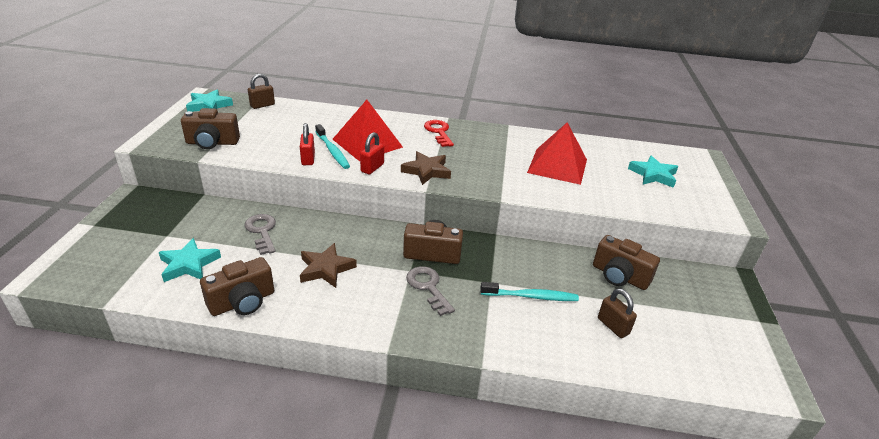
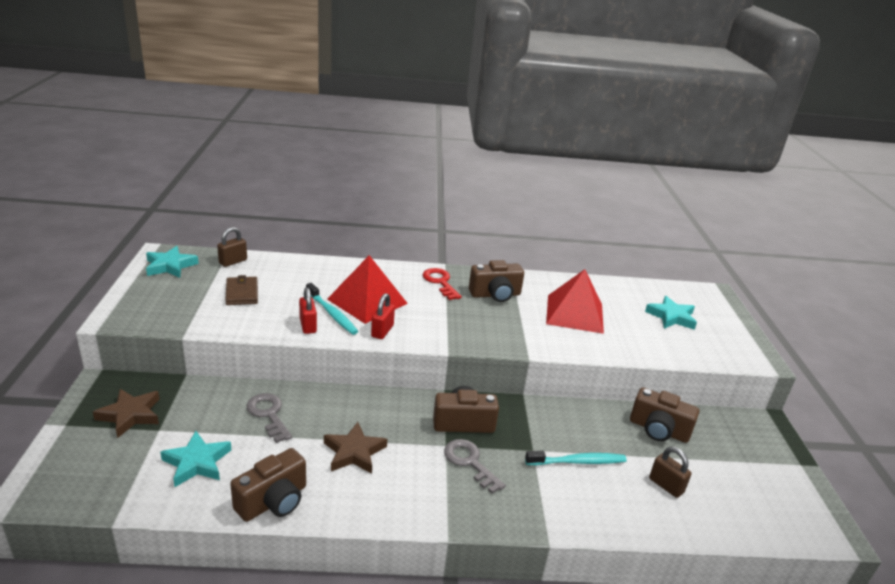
camera: 10 degrees left, 5 degrees down
brown camera [181,108,240,149] -> brown camera moved to [469,260,524,302]
brown star [401,151,451,185] -> brown star moved to [93,389,159,438]
none -> brown wallet [225,275,258,305]

